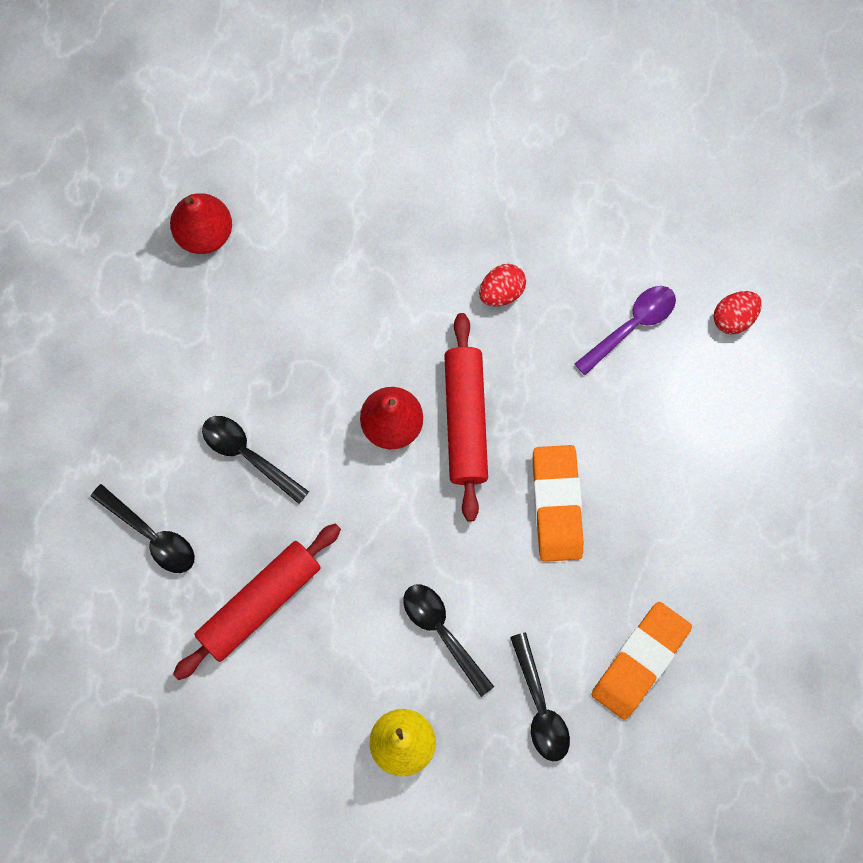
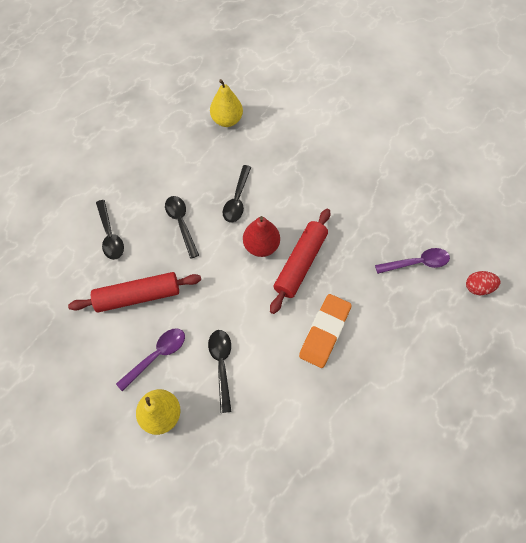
camera: 30 degrees right, 10 degrees down
red pear [170,193,232,254] -> yellow pear [210,79,243,127]
red egg [479,264,526,307] -> none
black spoon [510,632,570,761] -> black spoon moved to [223,165,251,223]
orange eraser [591,602,692,720] -> none
none -> purple spoon [116,328,185,391]

